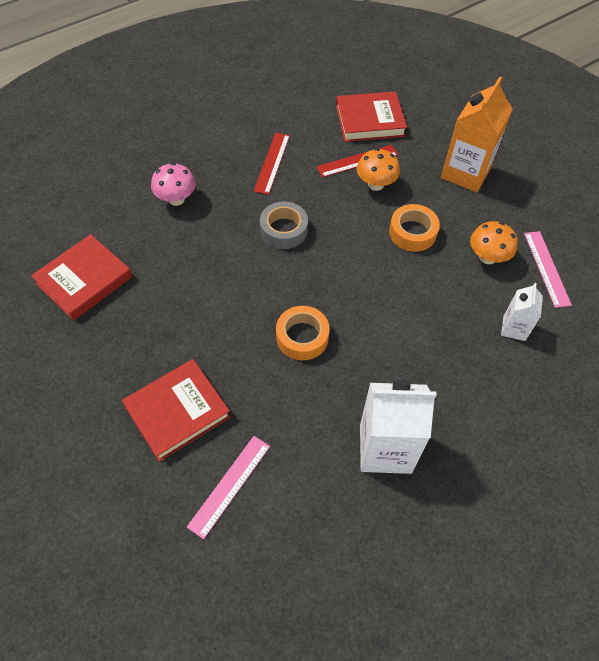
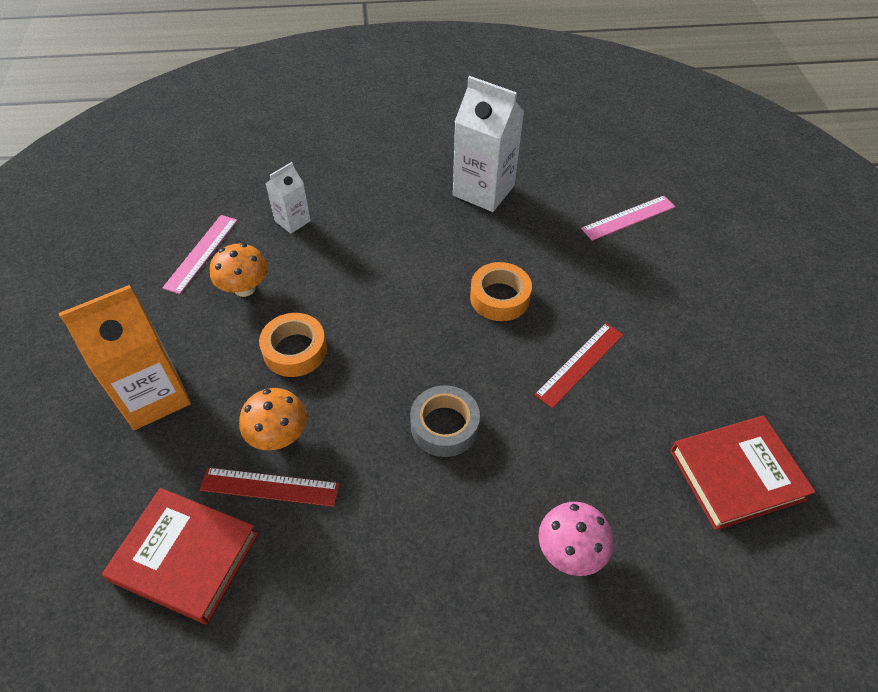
camera: 150 degrees left, 5 degrees down
red book [122,359,231,462] -> none
red ruler [254,133,290,195] -> red ruler moved to [534,323,624,408]

